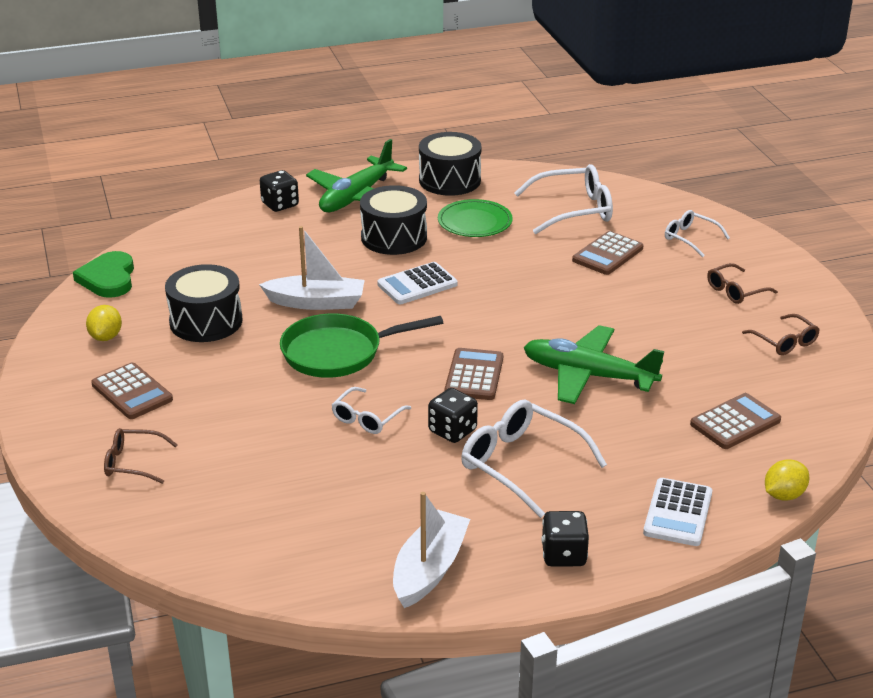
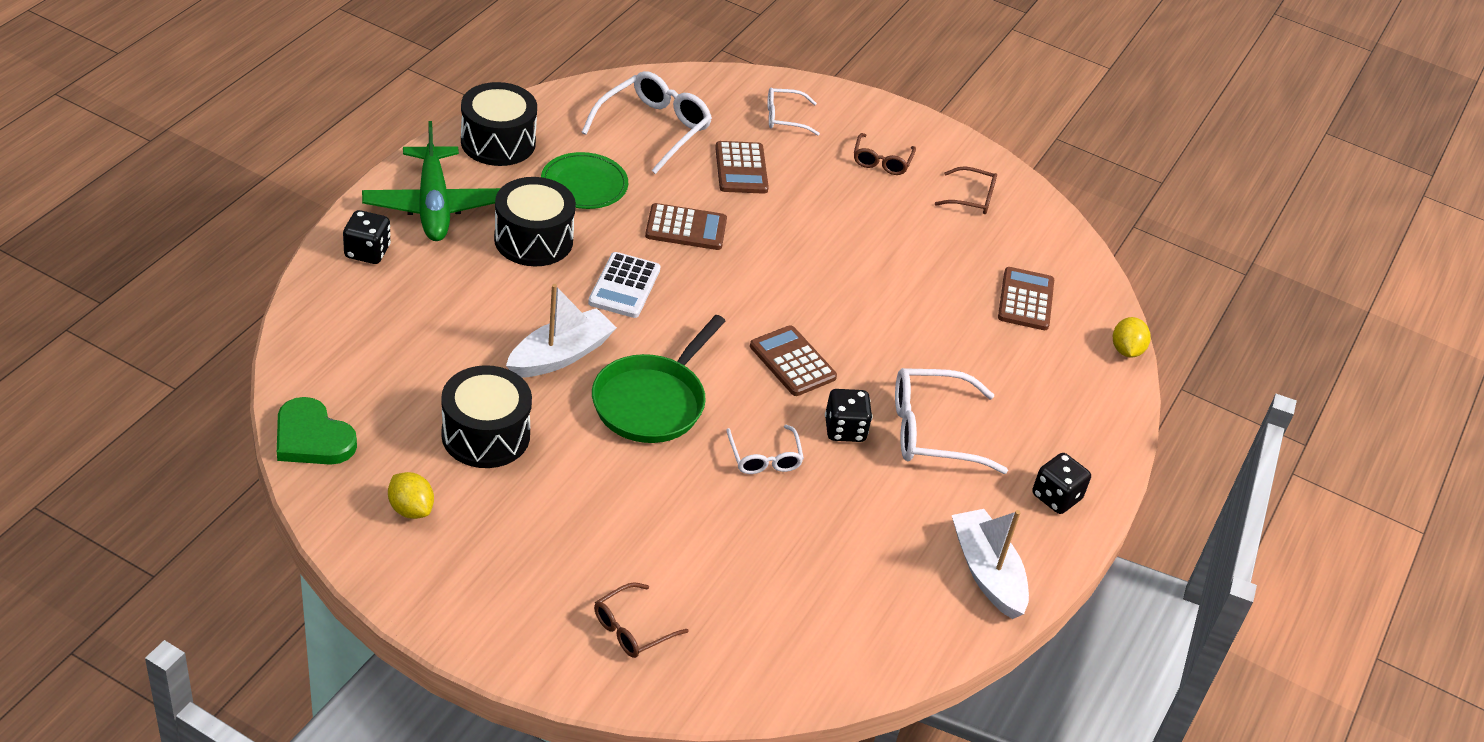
camera: 50 degrees left, 10 degrees up
brown calculator [91,363,173,419] -> brown calculator moved to [645,203,727,250]
green plane [523,325,664,404] -> none
white calculator [643,478,712,546] -> none

